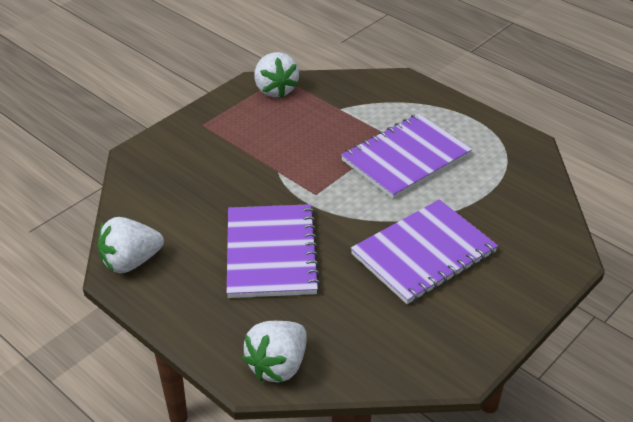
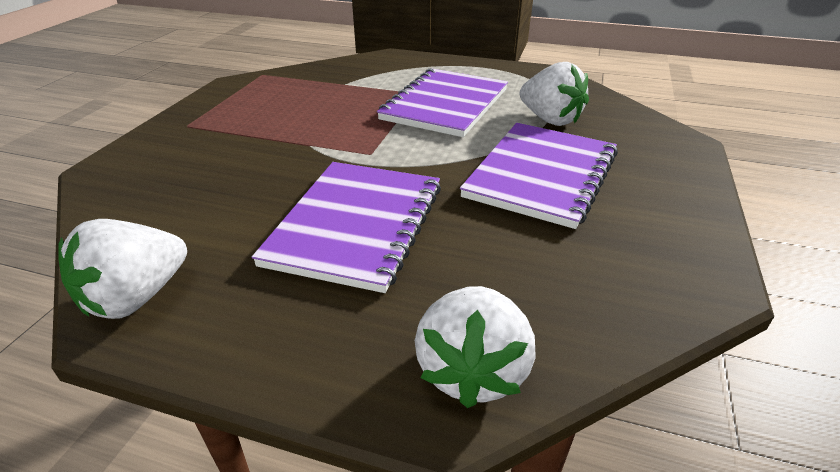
camera: 25 degrees left, 5 degrees down
purple notebook [227,204,320,298] -> purple notebook turned 45 degrees clockwise [252,162,441,293]
white strawberry [254,52,299,98] -> white strawberry moved to [520,62,589,126]

